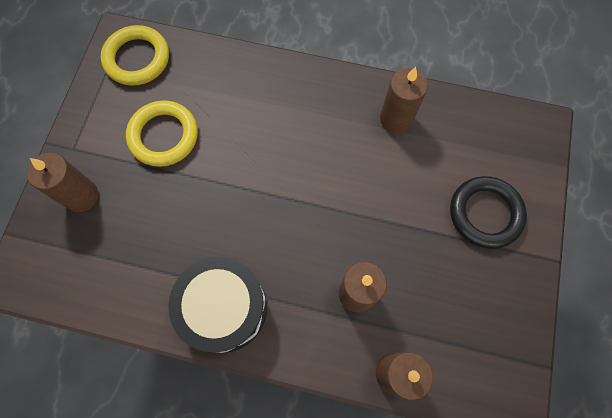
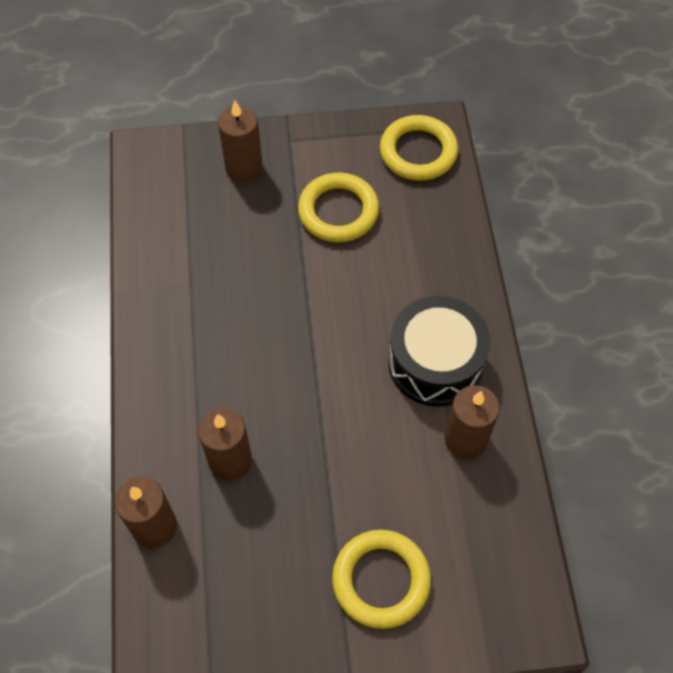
camera: 70 degrees right, 10 degrees down
black drum [168,257,267,353] -> black drum moved to [388,296,490,407]
black ring [450,176,527,249] -> yellow ring [332,530,431,629]

